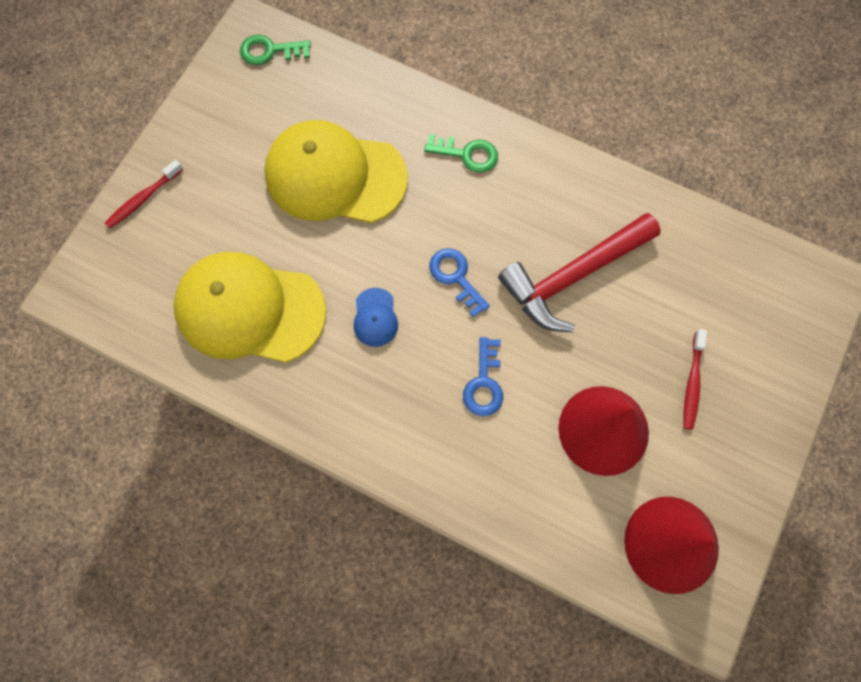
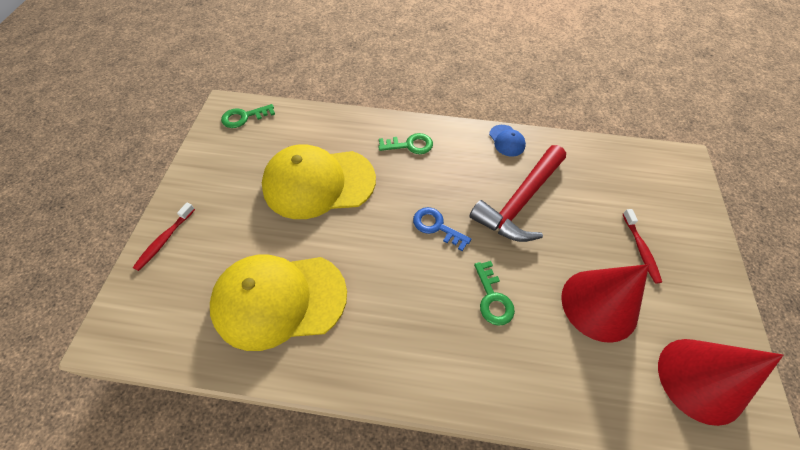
camera: 20 degrees left, 15 degrees down
blue cap [353,288,398,347] -> blue cap moved to [489,125,526,156]
blue key [463,337,503,416] -> green key [474,261,515,326]

